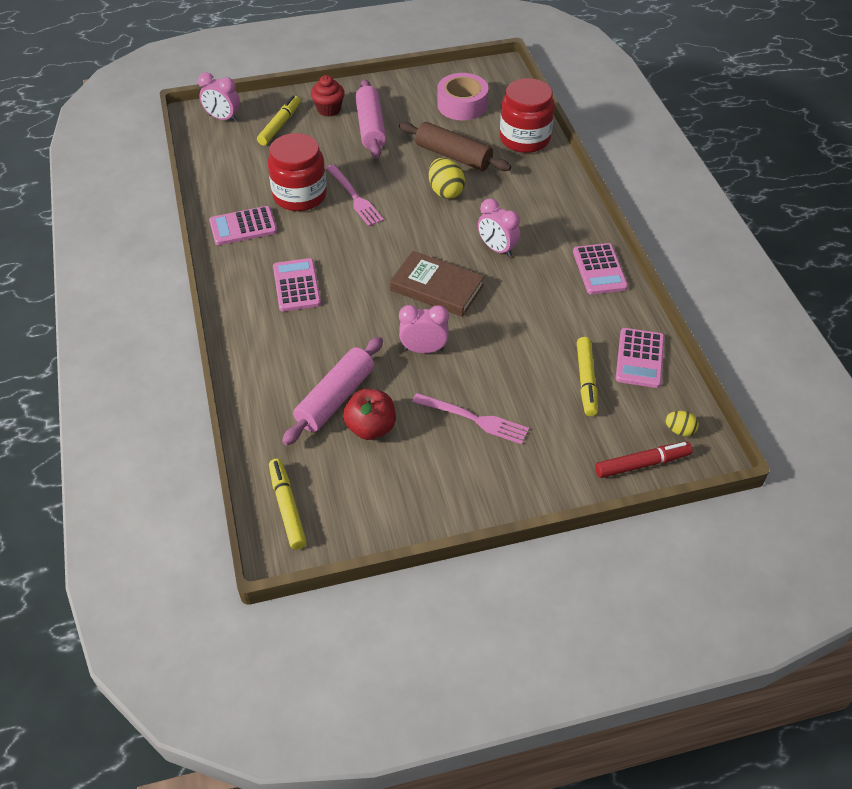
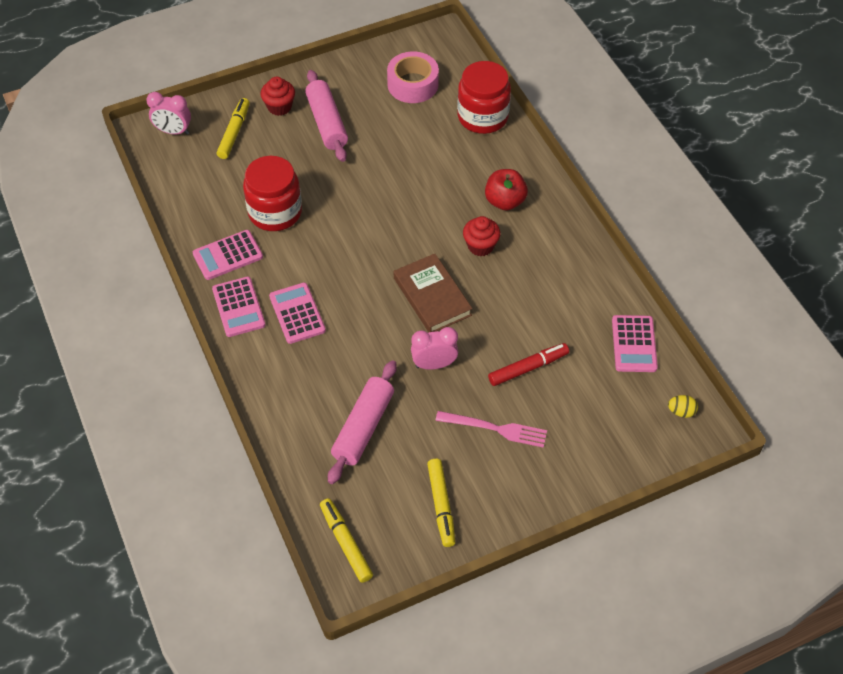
camera: 10 degrees left, 5 degrees up
pink fork [326,164,384,226] -> none
red apple [343,389,396,440] -> red apple moved to [485,169,528,211]
brown book [390,251,484,317] -> brown book turned 45 degrees clockwise [394,254,472,332]
brown rolling pin [399,122,511,171] -> none
yellow egg [429,158,465,199] -> none
pink clock [478,199,520,257] -> red cupcake [463,216,500,256]
pink calculator [573,243,628,295] -> pink calculator moved to [212,277,265,337]
yellow marker [577,337,598,416] -> yellow marker moved to [427,459,455,547]
red marker [595,442,693,478] -> red marker moved to [488,343,569,386]

